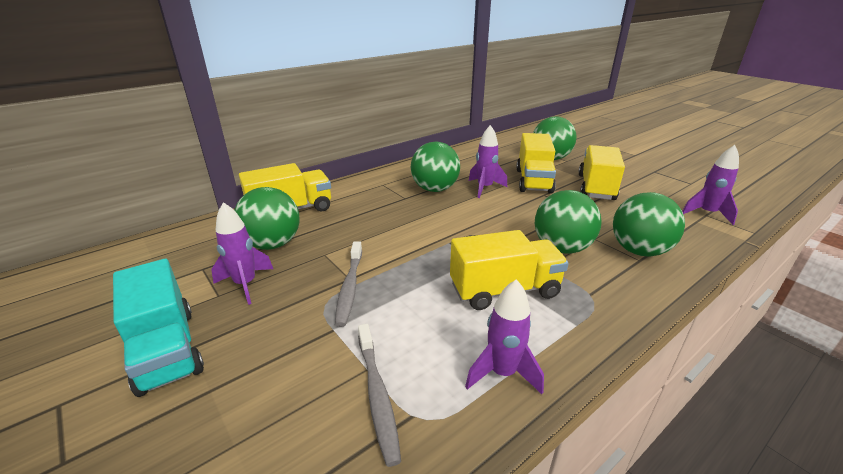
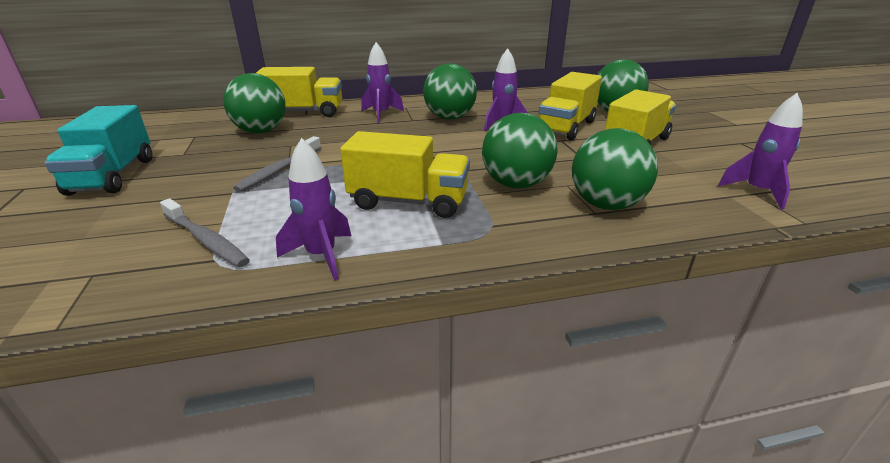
camera: 25 degrees right, 0 degrees up
purple rocket [211,202,273,305] -> purple rocket moved to [361,42,404,123]
grey toothbrush [358,324,401,467] -> grey toothbrush turned 60 degrees counterclockwise [160,198,250,267]

